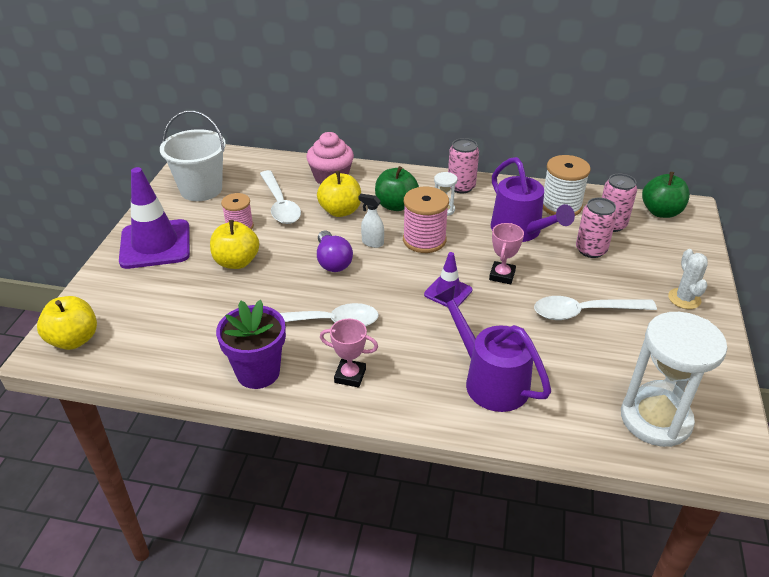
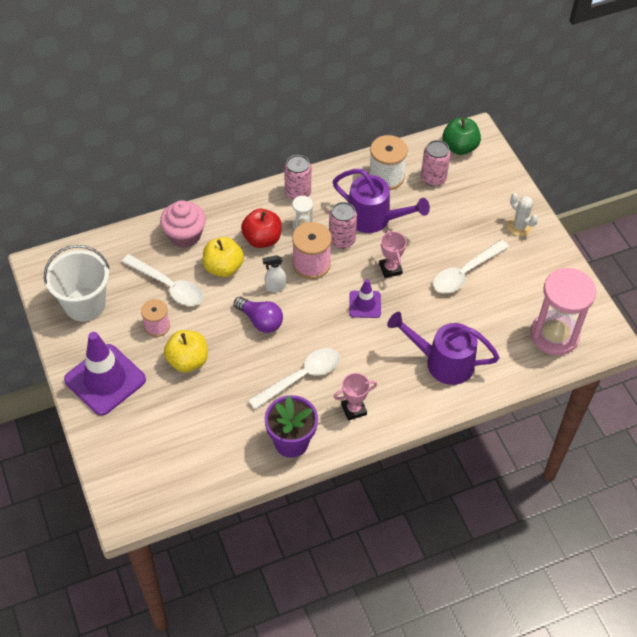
camera: 35 degrees left, 15 degrees up
yellow apple [37,296,97,350] -> none
green apple [375,166,419,211] -> red apple [241,209,282,248]
pink can [576,198,617,258] -> pink can moved to [329,202,357,249]
white hourglass [621,312,727,447] -> pink hourglass [530,268,596,355]

